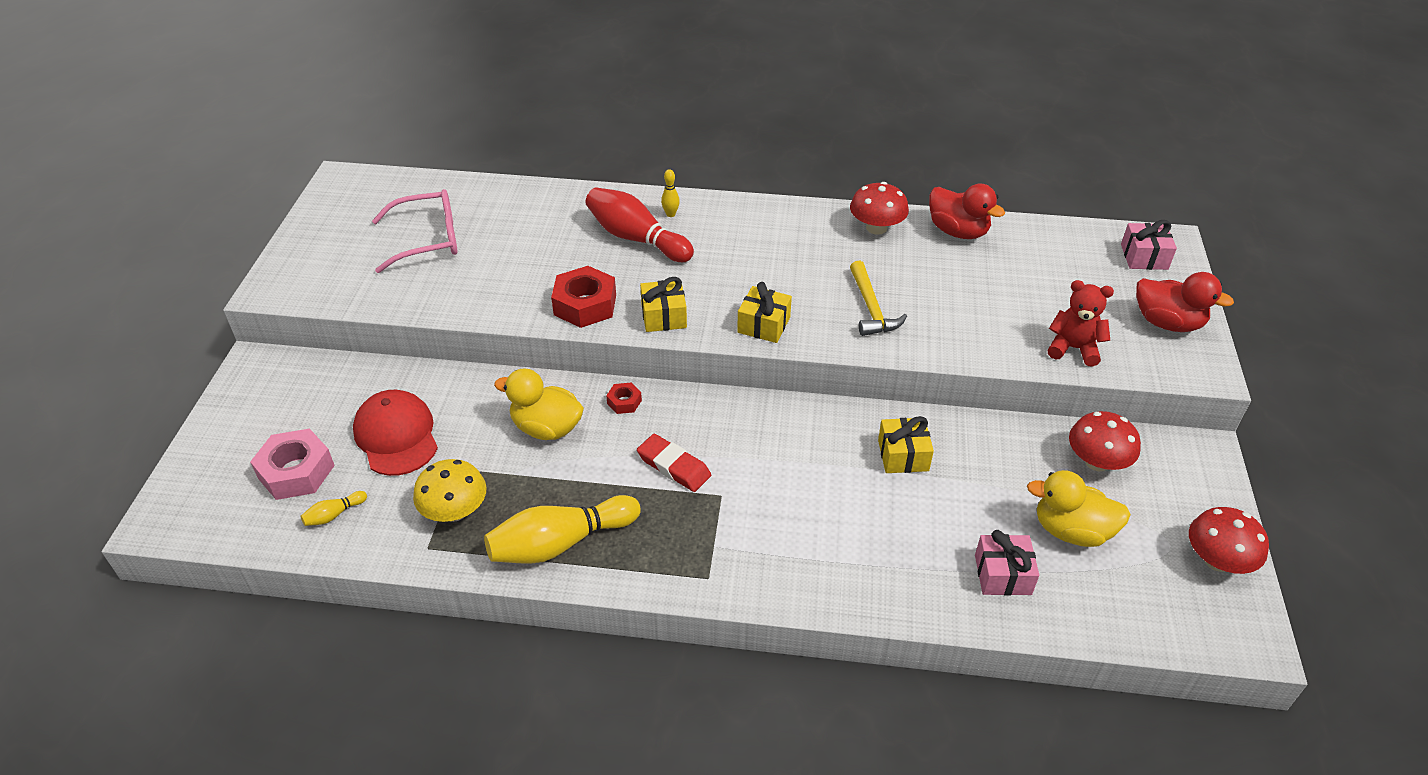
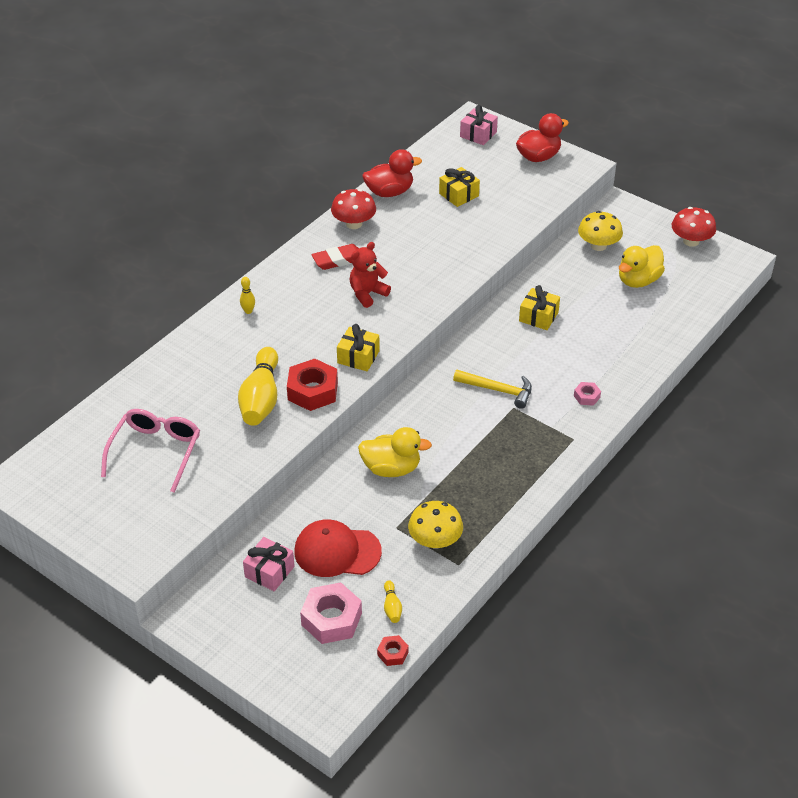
camera: 60 degrees left, 0 degrees up
yellow bowling pin [484,495,641,564] -> yellow bowling pin moved to [238,347,278,426]
yellow duck [494,369,584,440] -> yellow duck turned 135 degrees counterclockwise [358,427,432,477]
red bowling pin [585,187,694,262] -> none
red nut [606,383,642,414] -> red nut moved to [377,635,409,666]
red eraser [637,434,711,492] -> red eraser moved to [311,244,359,270]
yellow gift [737,282,792,343] -> yellow gift moved to [439,167,480,207]
yellow hammer [850,261,907,336] -> yellow hammer moved to [453,370,532,409]
pink gift [975,530,1039,596] -> pink gift moved to [243,537,295,591]
red teddy bear [1048,280,1114,366] -> red teddy bear moved to [350,242,391,308]
red mushroom [1069,411,1141,471] -> yellow mushroom [578,211,623,251]
none -> pink nut [574,382,601,406]

